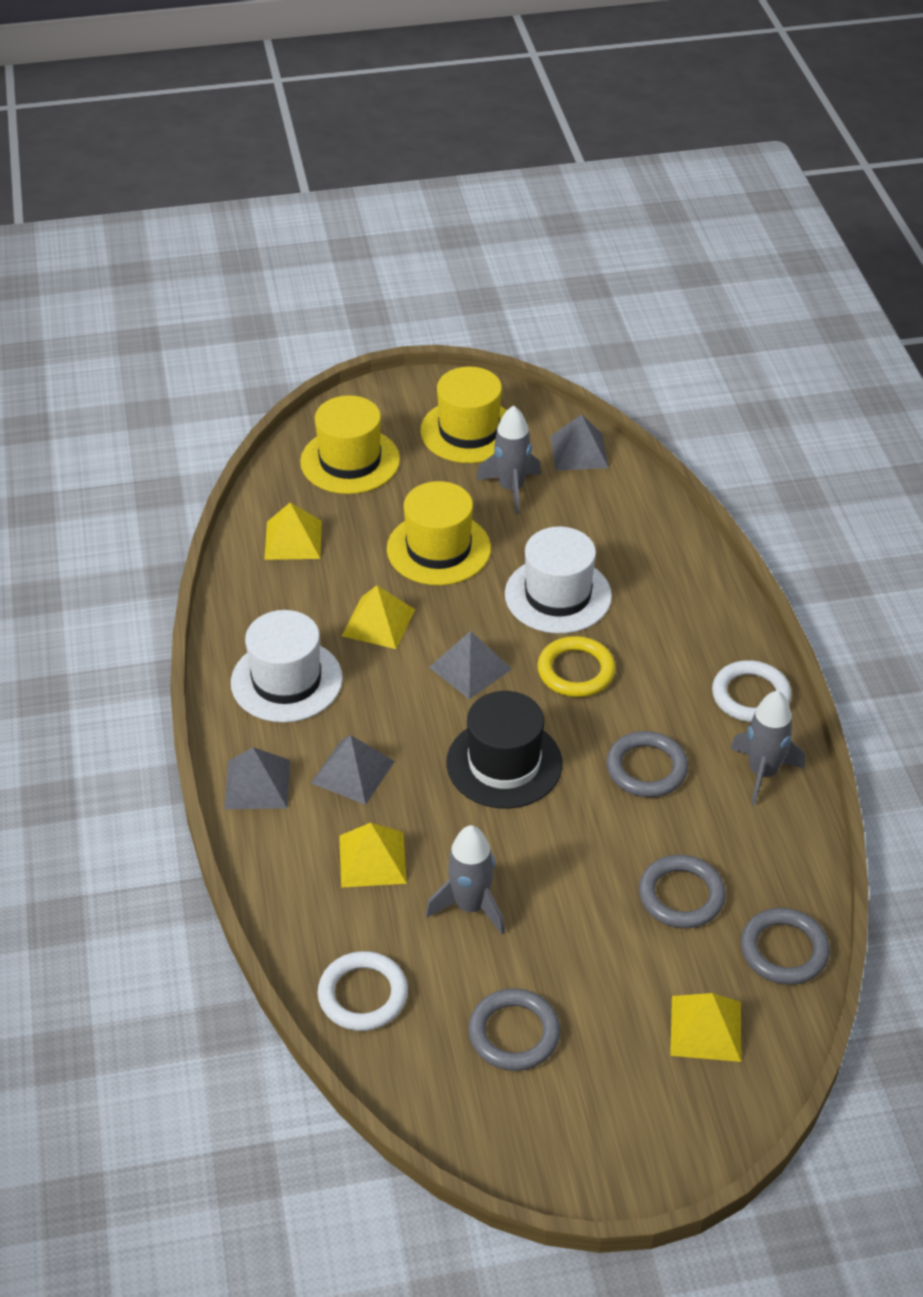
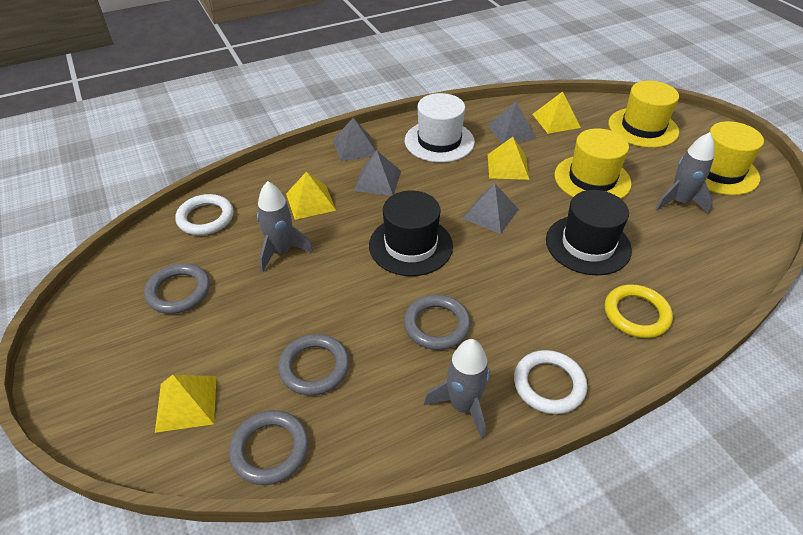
camera: 75 degrees right, 0 degrees up
white hat [505,527,612,634] -> black hat [546,190,632,276]
yellow ring [537,636,616,697] -> yellow ring moved to [605,284,673,338]
grey pyramid [550,414,609,471] -> grey pyramid moved to [488,102,536,144]

